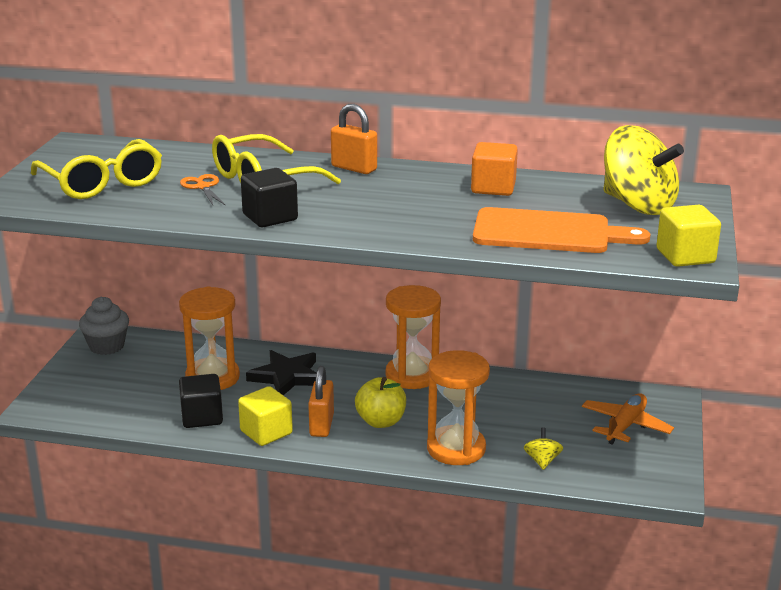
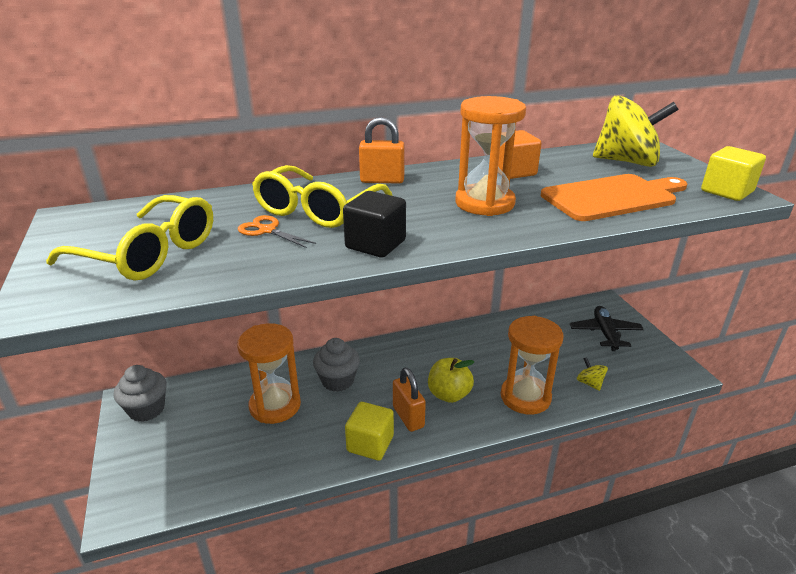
camera: 30 degrees left, 5 degrees up
black cube [179,374,223,428] -> none
black star [246,350,317,395] -> grey cupcake [313,338,360,392]
orange hourglass [386,285,441,389] -> orange hourglass moved to [455,96,526,216]
orange plane [582,393,674,445] -> black plane [570,306,644,351]

